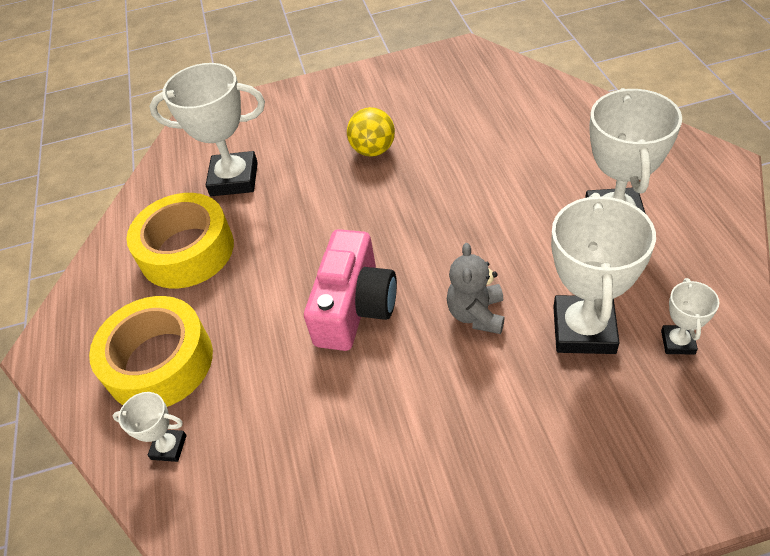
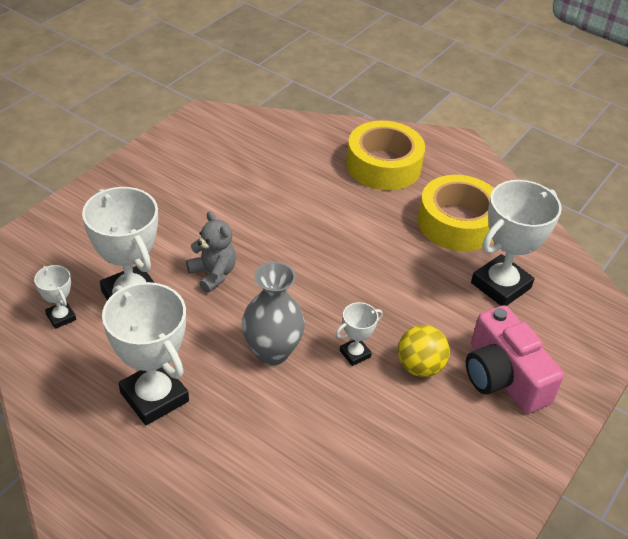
camera: 130 degrees right, 5 degrees down
white trophy [113,392,187,462] -> white trophy moved to [336,302,383,366]
pink camera [304,229,397,351] -> pink camera moved to [466,305,564,413]
none -> grey vase [242,262,305,366]

